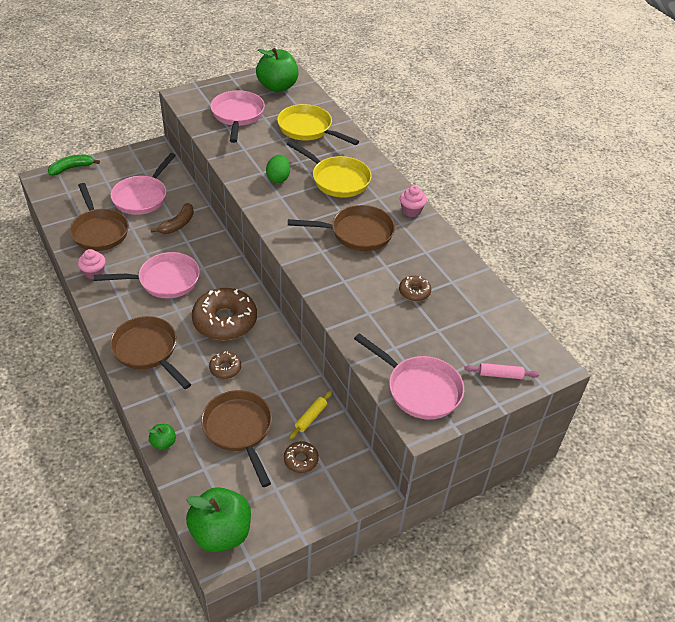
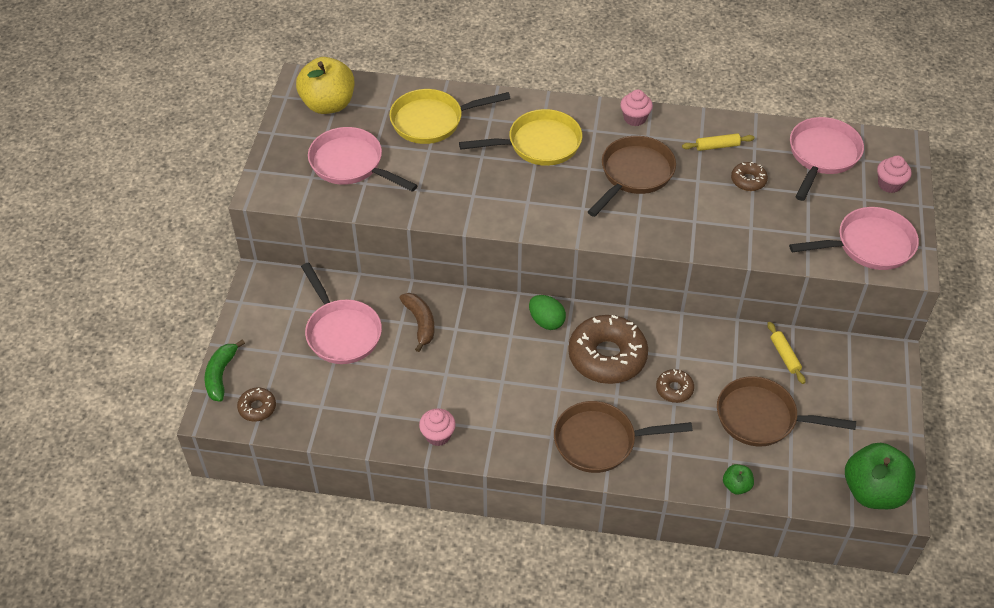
camera: 50 degrees left, 5 degrees up
brown pan [70,183,129,251] -> none
pink pan [94,252,200,298] -> pink pan moved to [790,117,864,201]
green apple [256,48,299,92] -> yellow apple [296,57,354,114]
green egg [266,155,290,183] -> green egg moved to [529,295,566,330]
brown donut [284,441,319,473] -> brown donut moved to [237,388,276,421]
pink rolling pin [464,363,539,379] -> pink cupcake [877,156,912,193]
none -> yellow rolling pin [682,133,755,151]

